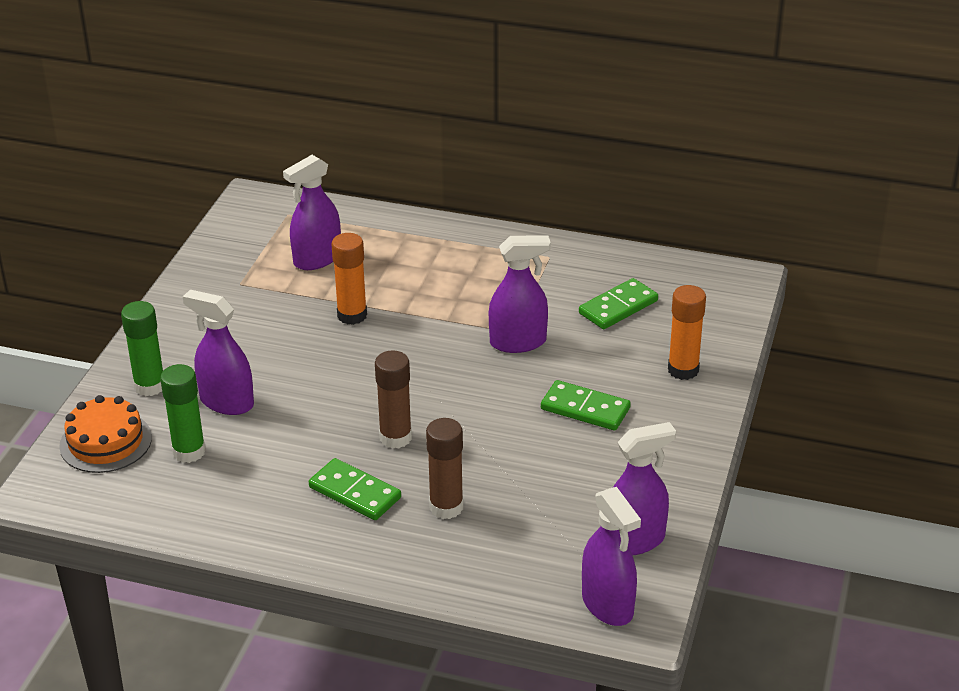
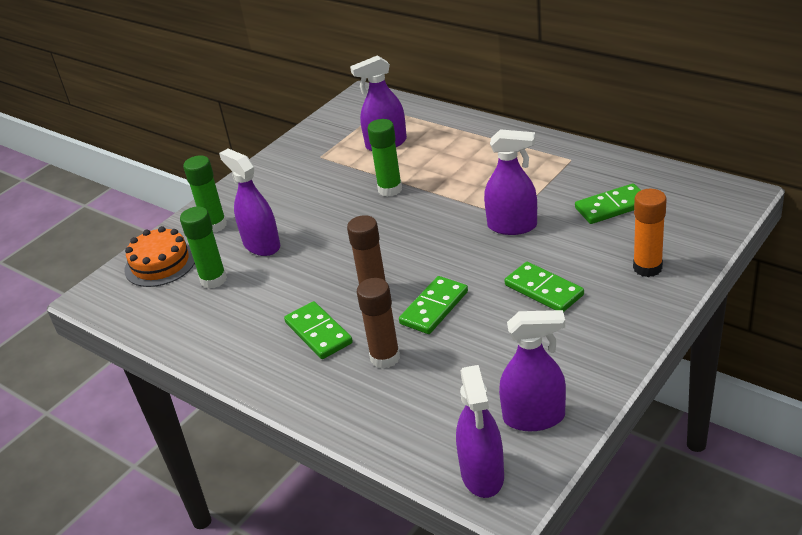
camera: 25 degrees right, 0 degrees up
orange glue stick [331,233,367,325] -> green glue stick [367,119,402,197]
none -> green domino [399,276,468,334]

